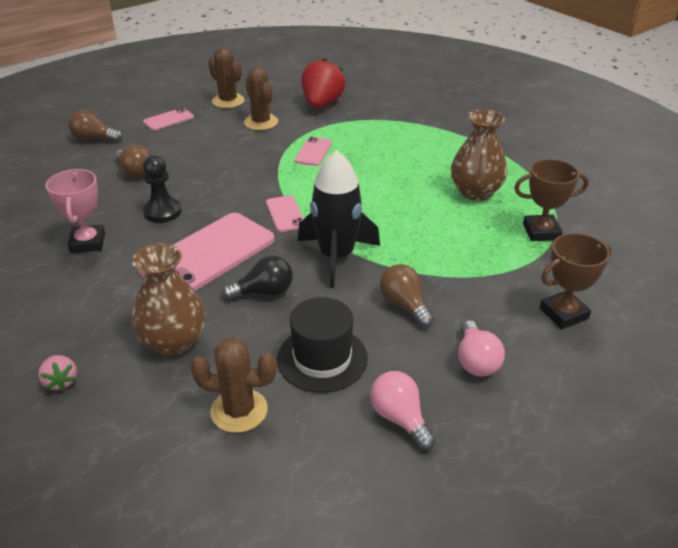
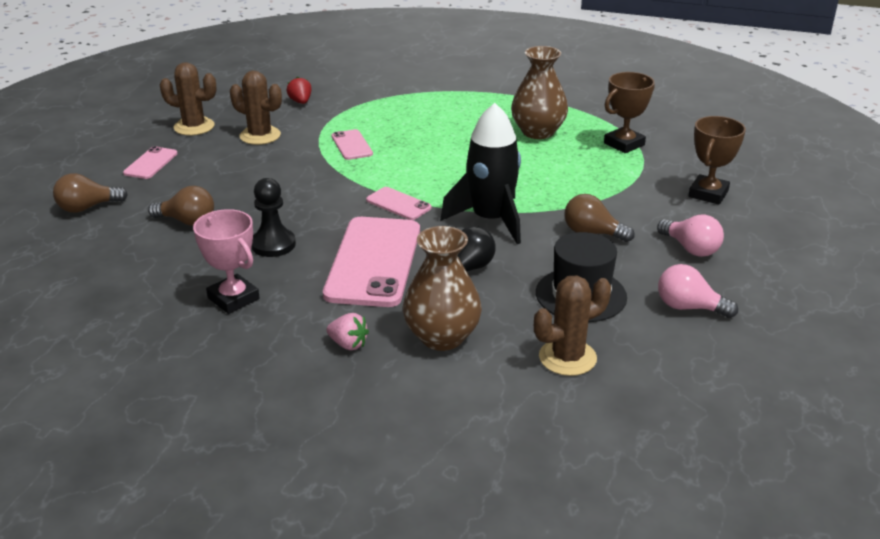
camera: 35 degrees left, 5 degrees down
pink strawberry [38,355,77,391] -> pink strawberry moved to [326,313,369,350]
red strawberry [301,58,345,109] -> red strawberry [286,77,312,104], size x0.49

